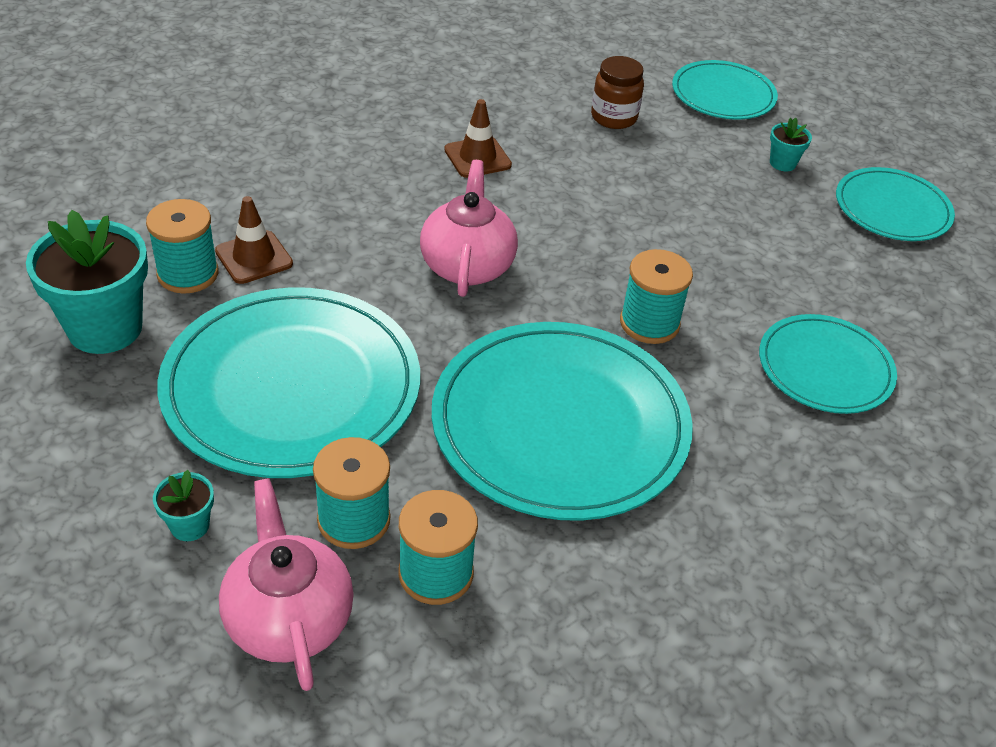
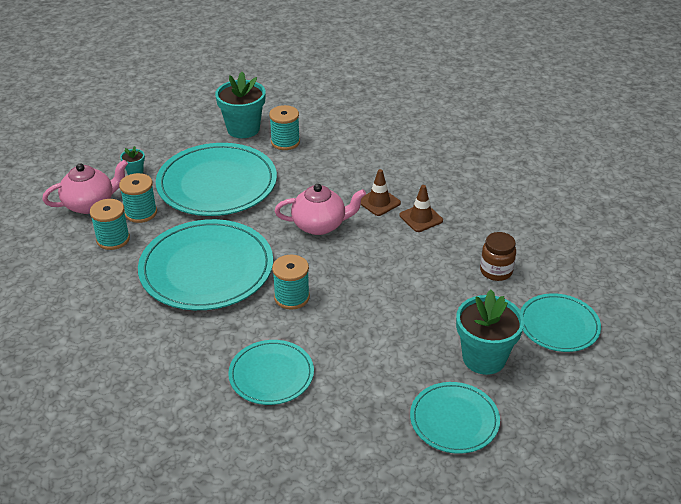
camera: 85 degrees right, 5 degrees down
brown traffic cone [215,196,293,284] -> brown traffic cone moved to [361,169,401,216]
turquoise flower pot [770,118,812,171] -> turquoise flower pot [456,290,524,375], size x2.19

